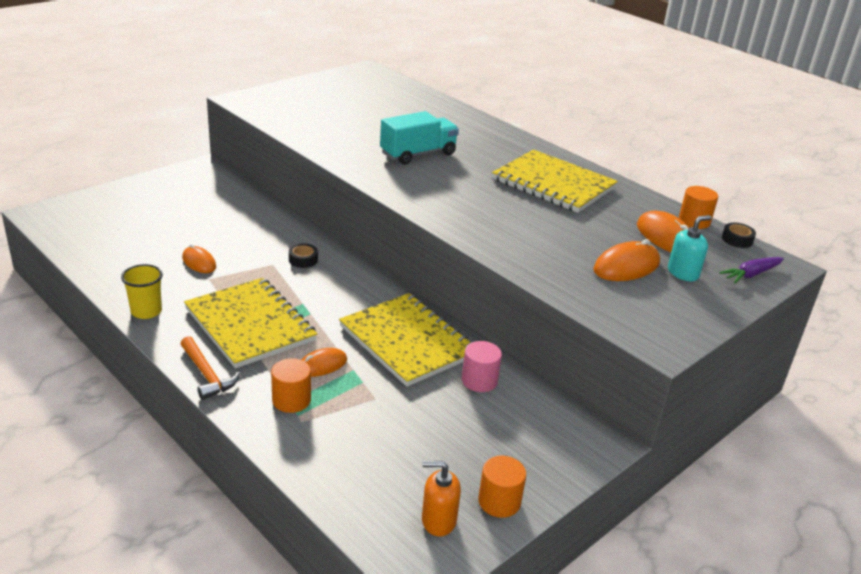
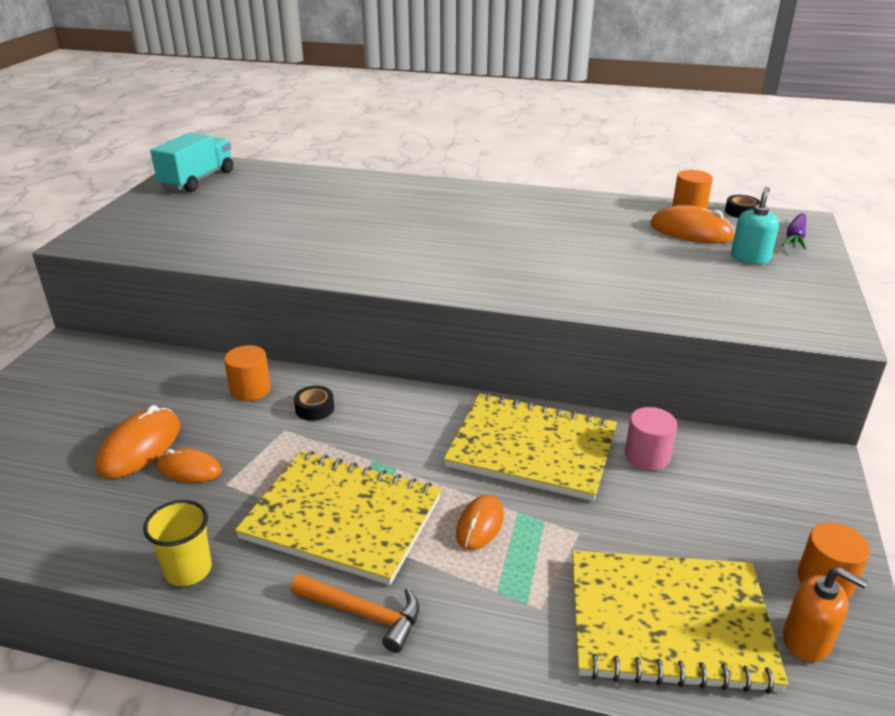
camera: 30 degrees left, 0 degrees up
orange cylinder [271,358,311,413] -> orange cylinder moved to [224,345,271,401]
turquoise truck [380,111,459,165] -> turquoise truck moved to [150,133,233,192]
orange soap dispenser [422,461,461,536] -> orange soap dispenser turned 120 degrees counterclockwise [783,567,868,662]
yellow notebook [492,150,618,213] -> yellow notebook moved to [572,550,788,694]
orange mouse [593,239,660,281] -> orange mouse moved to [95,405,180,479]

